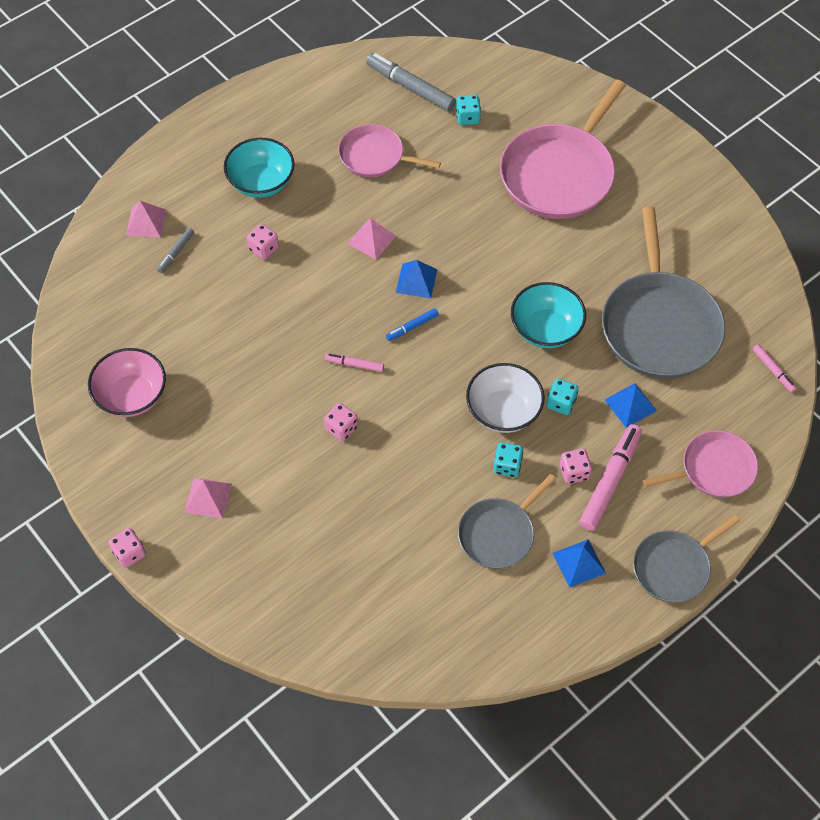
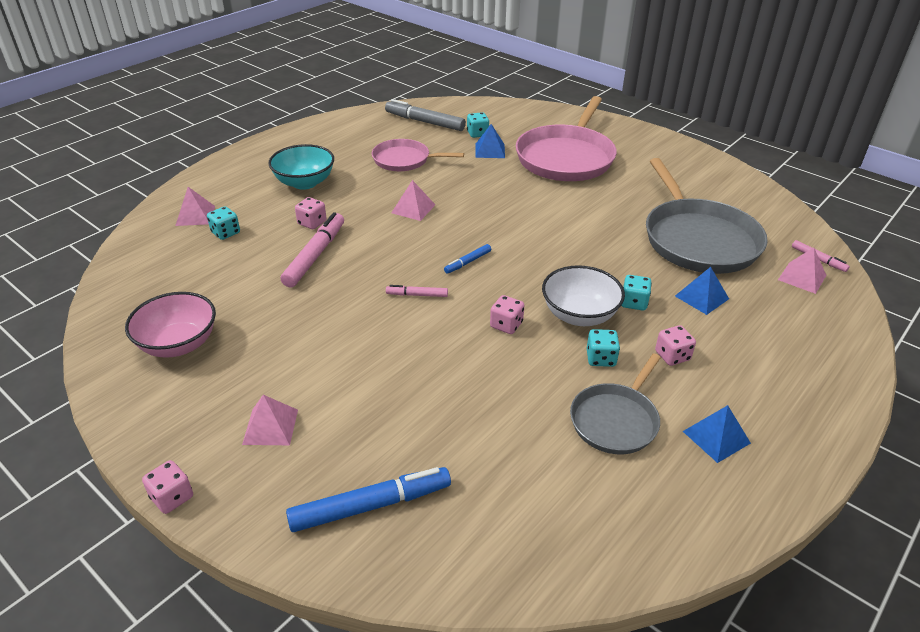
camera: 10 degrees left, 20 degrees down
grey marker [157,228,194,273] -> turquoise dice [207,206,240,240]
pink dice [324,403,358,441] -> pink dice moved to [490,295,524,334]
blue pyramid [396,260,437,298] -> blue pyramid moved to [475,124,505,158]
turquoise bowl [511,282,586,348] -> none
pink marker [579,424,642,531] -> pink marker moved to [281,212,344,287]
grey pan [633,515,740,602] -> none
pink pan [643,430,758,498] -> none
none -> blue marker [286,467,451,532]
none -> pink pyramid [778,248,826,294]

